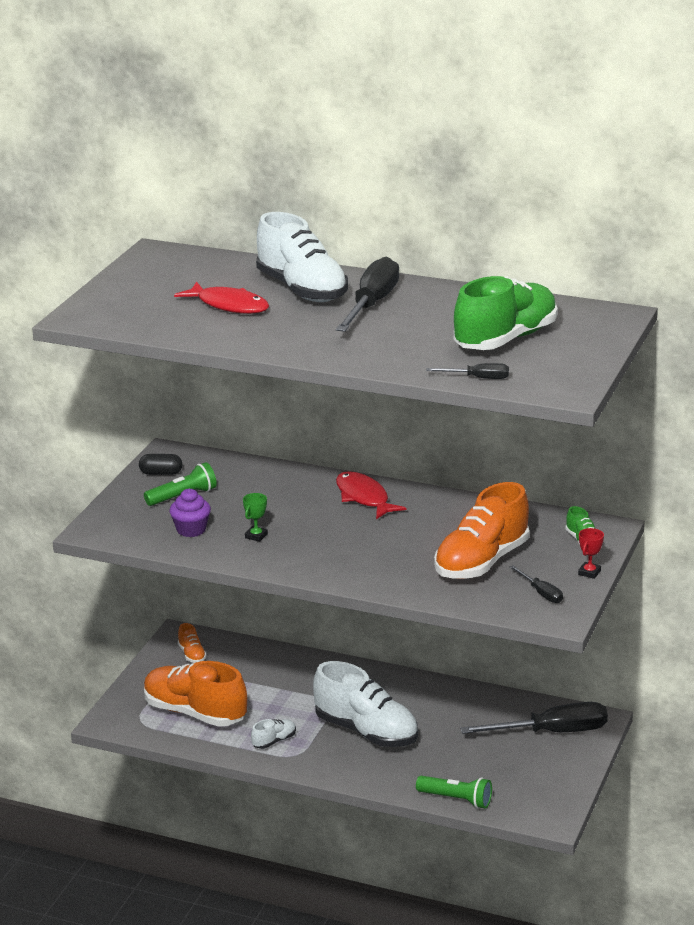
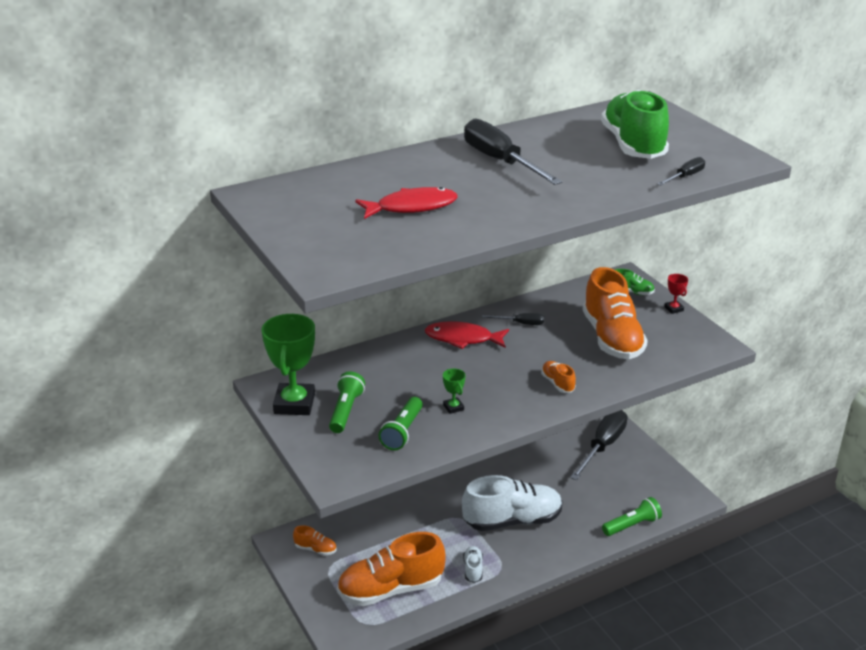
camera: 50 degrees left, 5 degrees up
black capsule [139,454,182,475] -> green trophy [261,314,315,415]
purple cupcake [170,489,211,537] -> green flashlight [379,397,423,451]
white shoe [256,212,348,302] -> none
black screwdriver [509,565,563,603] -> black screwdriver moved to [482,313,544,325]
none -> orange shoe [541,361,576,393]

